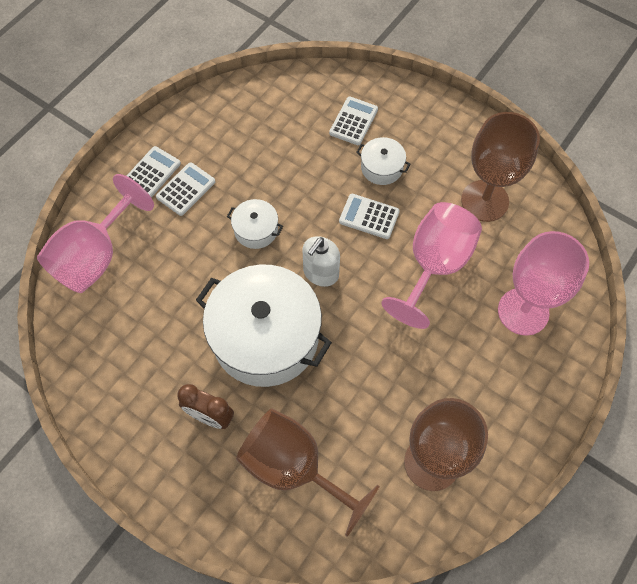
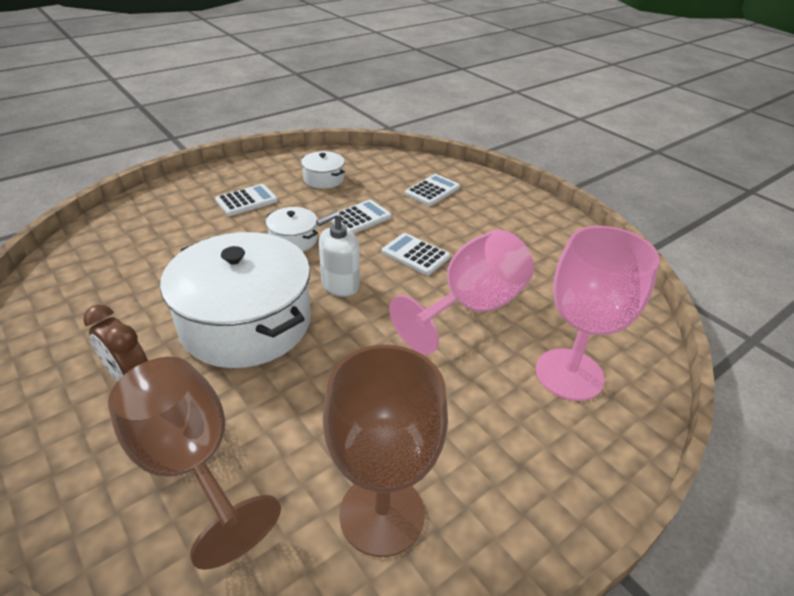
camera: 15 degrees right, 25 degrees down
pink goblet [37,174,154,293] -> none
white calculator [127,146,181,198] -> white calculator moved to [330,200,392,234]
white pot [356,137,410,185] -> white pot moved to [301,151,345,189]
brown goblet [461,112,540,222] -> none

